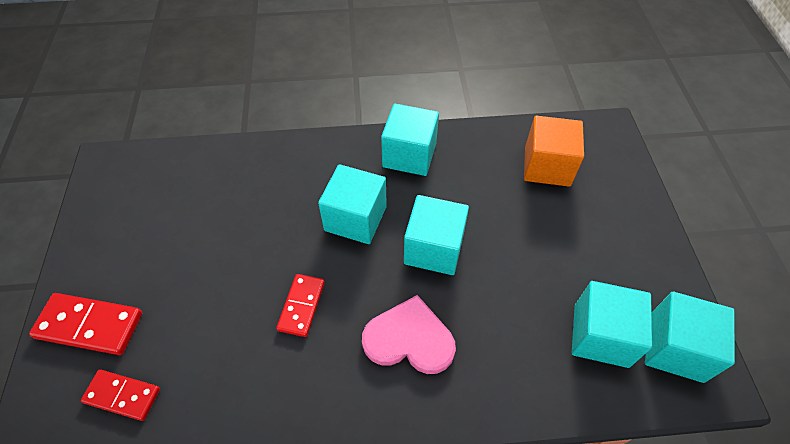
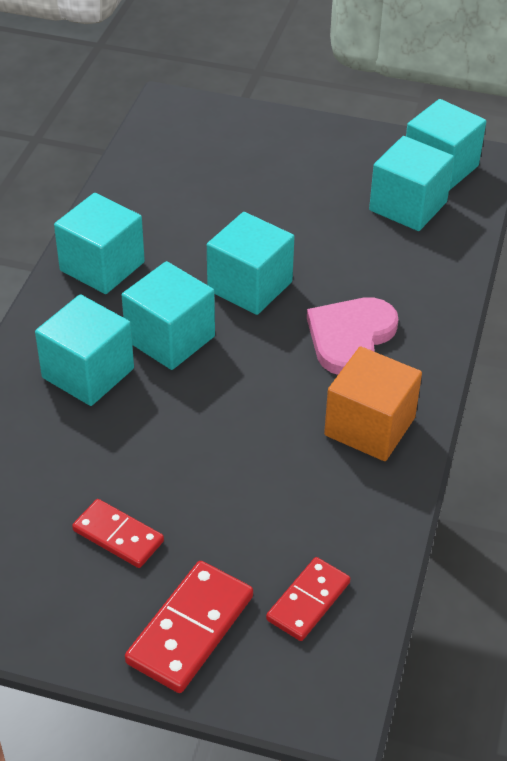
camera: 70 degrees left, 10 degrees down
red domino [276,274,325,337] -> red domino moved to [72,499,164,568]
orange cube [524,116,584,187] -> orange cube moved to [324,347,422,461]
none -> turquoise cube [35,294,134,406]

